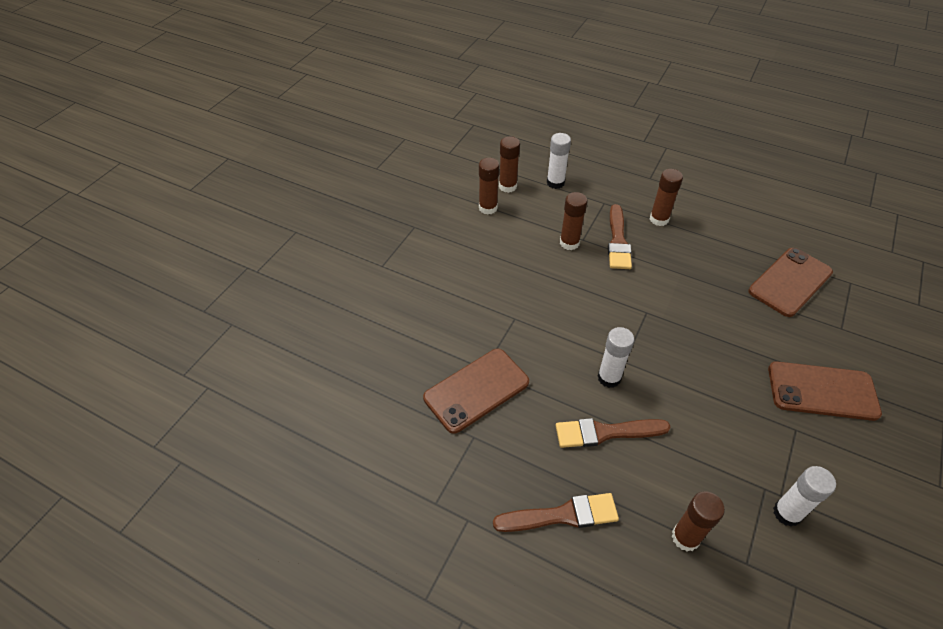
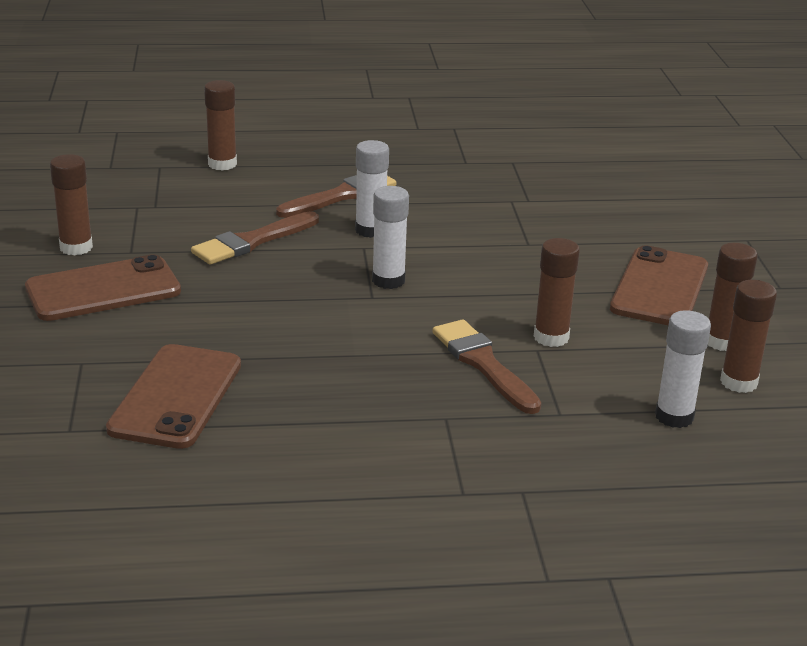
camera: 145 degrees right, 20 degrees down
brown phone [423,349,529,434] -> brown phone moved to [610,245,708,325]
brown brush [493,493,619,532] -> brown brush moved to [191,211,319,265]
brown glue stick [650,169,683,226] -> brown glue stick moved to [50,154,93,256]
white glue stick [773,466,836,527] -> white glue stick moved to [372,186,409,289]

